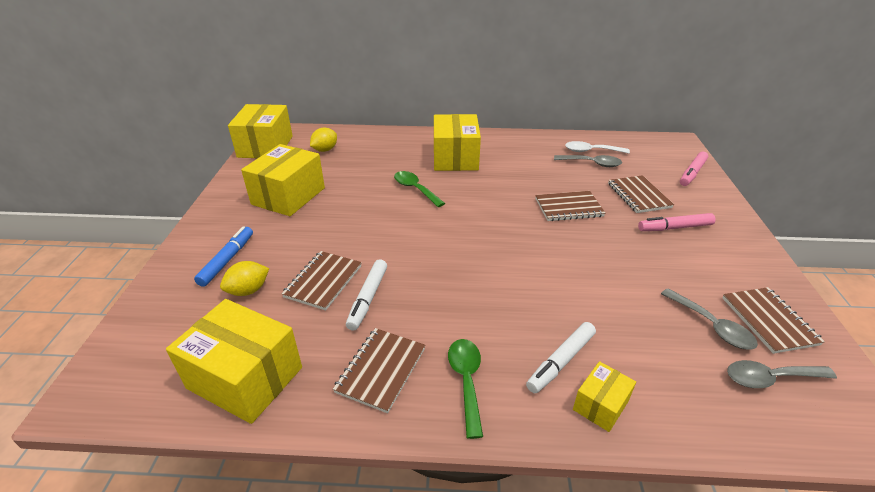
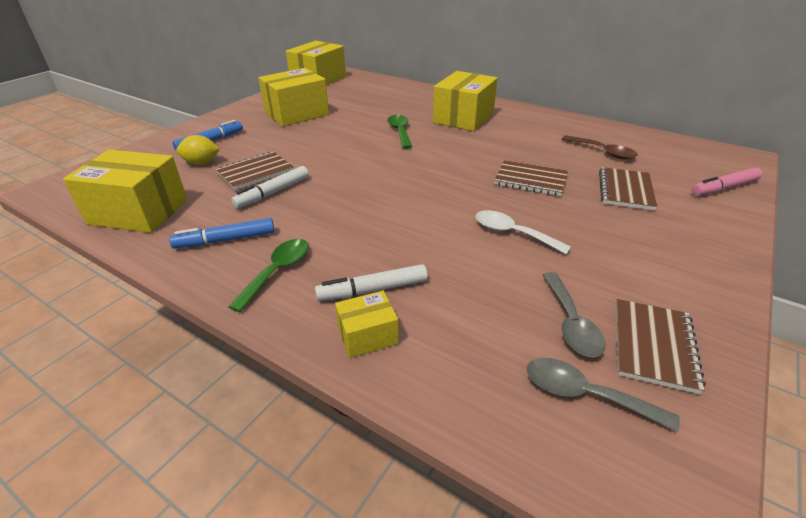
camera: 30 degrees right, 0 degrees up
yellow box [166,299,302,424] -> yellow box turned 45 degrees counterclockwise [63,149,187,233]
yellow lemon [310,128,337,152] -> none
brown notebook [333,328,425,413] -> blue marker [169,218,275,249]
grey spoon [554,155,622,167] -> brown spoon [562,135,638,159]
white spoon [565,141,630,154] -> white spoon moved to [475,210,571,254]
pink marker [638,213,716,231] -> none

